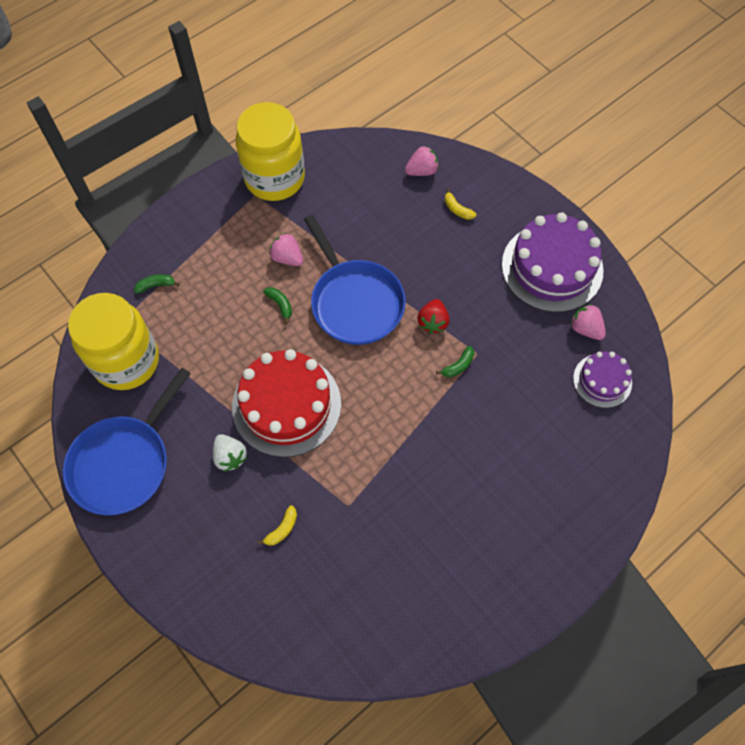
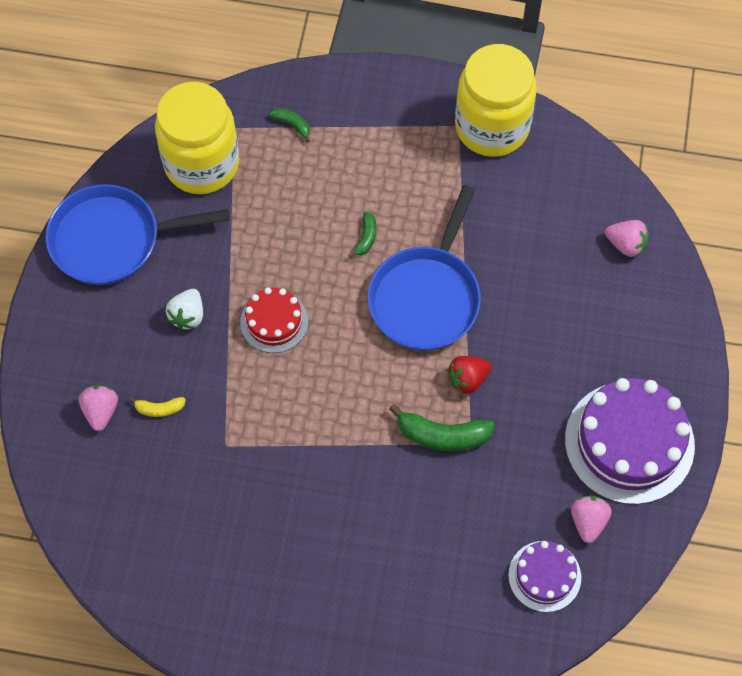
camera: 50 degrees right, 0 degrees up
red cake [232,349,341,457] -> red cake [240,287,308,353], size x0.54
pink strawberry [269,233,303,266] -> pink strawberry moved to [79,385,118,431]
green banana [436,346,474,377] -> green banana [389,404,495,451], size x1.88
yellow banana [445,188,476,220] -> none

